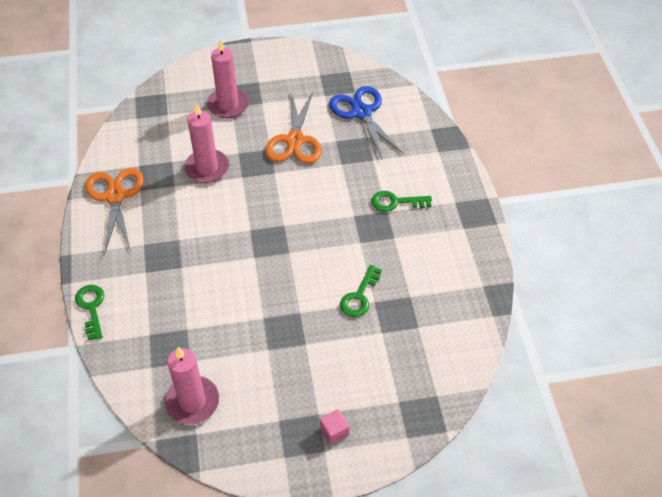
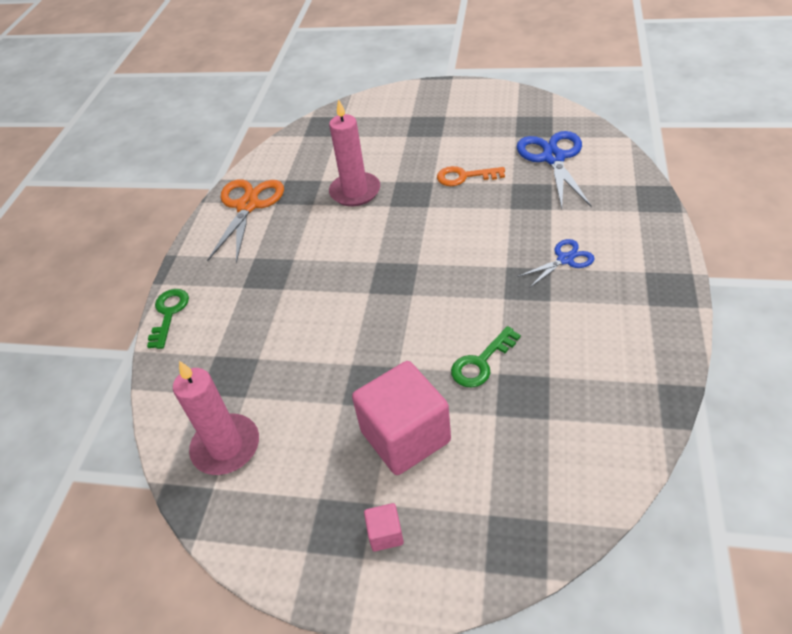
camera: 25 degrees right, 5 degrees down
pink candle [207,39,249,118] -> none
orange scissors [265,91,322,164] -> orange key [437,166,505,186]
green key [371,191,432,212] -> blue scissors [517,239,595,288]
none -> pink cube [352,361,451,475]

